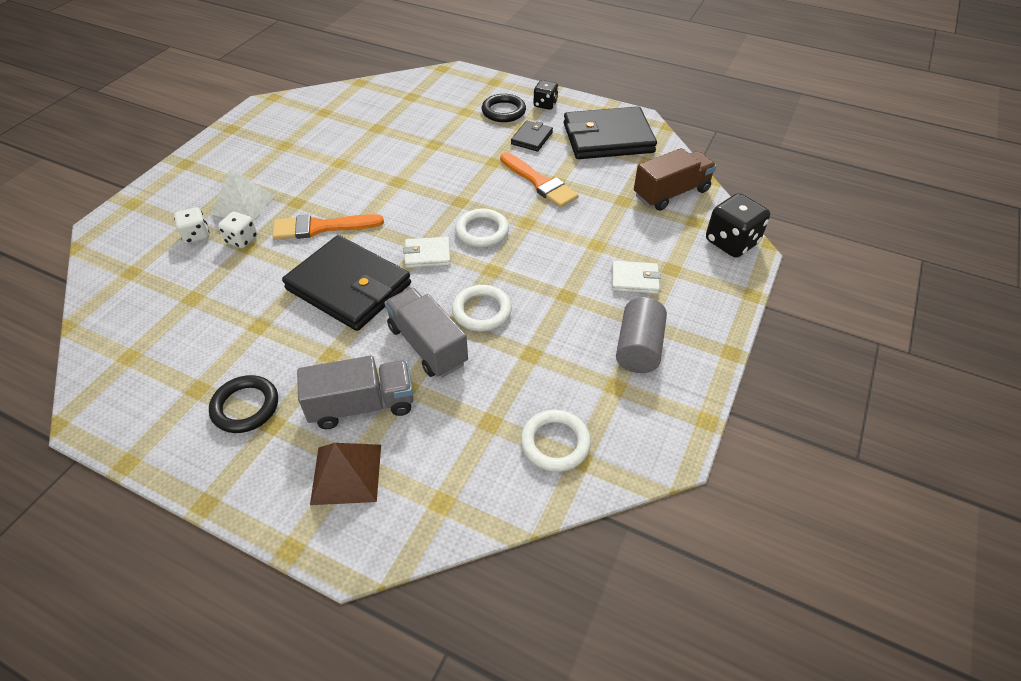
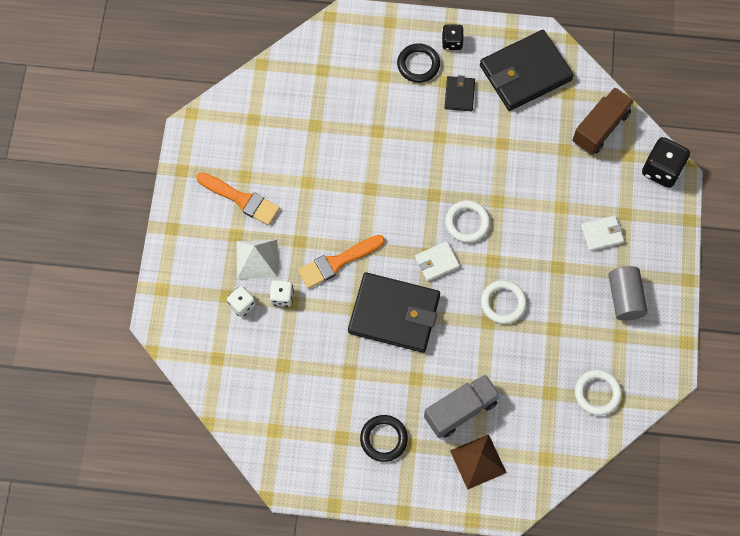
camera: 20 degrees left, 20 degrees up
grey truck [384,288,468,378] -> none
orange brush [500,152,578,208] -> orange brush moved to [196,172,280,225]

